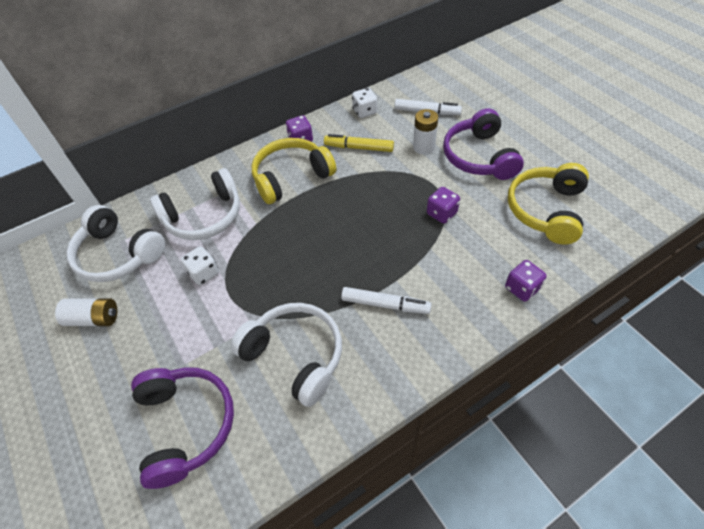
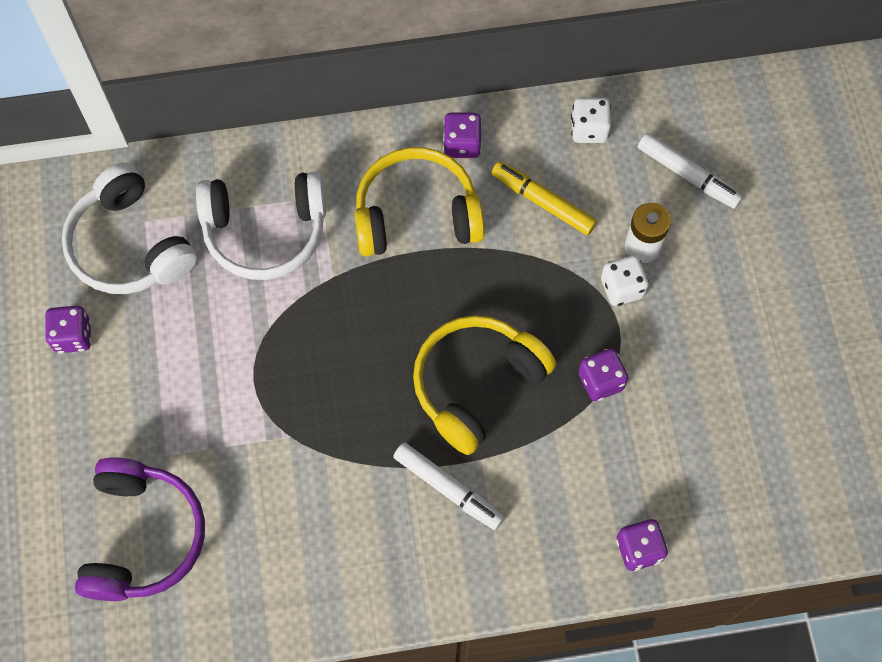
camera: 20 degrees right, 15 degrees up
white battery [55,298,117,326] -> purple dice [45,306,92,353]
white dice [181,246,219,285] -> white dice moved to [601,255,649,306]
white headphones [231,303,342,407] -> none
purple headphones [443,108,524,180] -> none
yellow headphones [508,163,589,244] -> yellow headphones moved to [413,315,556,455]

